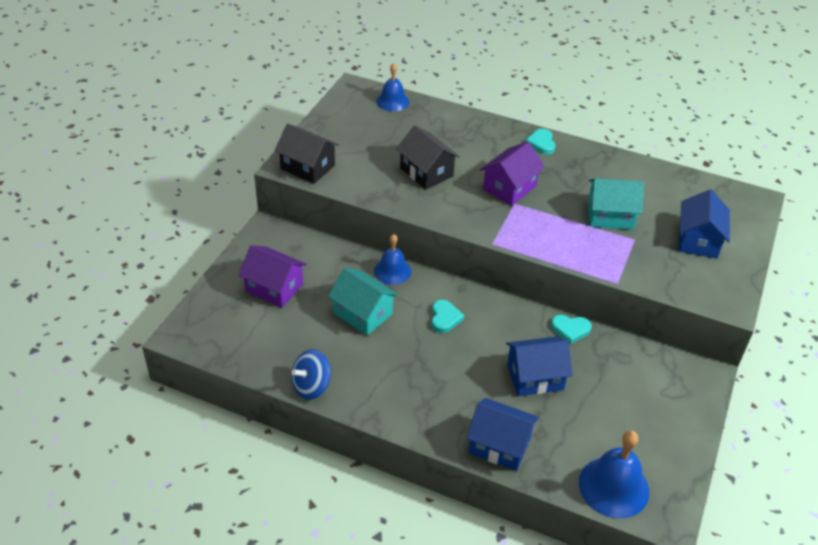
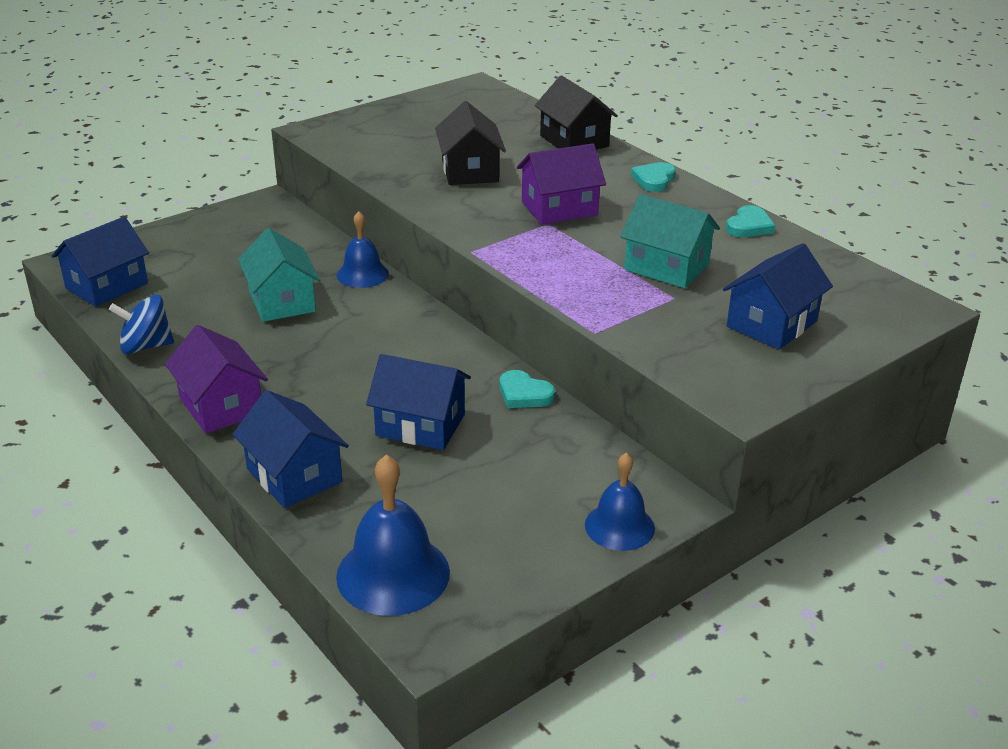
camera: 30 degrees right, 10 degrees down
purple house [238,245,307,308] -> purple house moved to [165,325,268,434]
black house [274,123,339,184] -> black house moved to [535,75,618,150]
blue bell [376,63,409,111] -> blue bell moved to [585,453,655,551]
turquoise heart [431,300,464,333] -> turquoise heart moved to [726,205,775,237]
none -> blue house [52,217,149,307]

